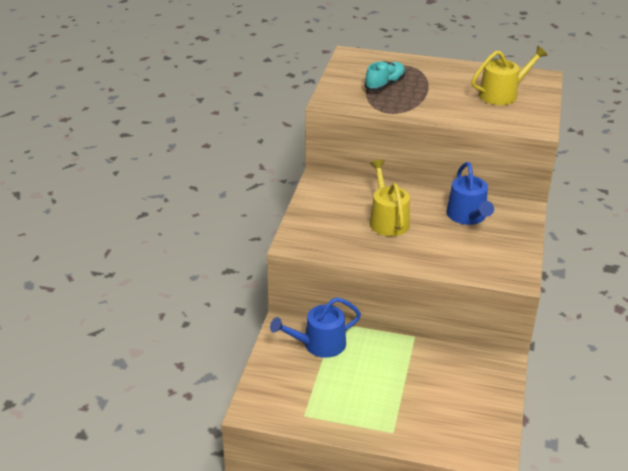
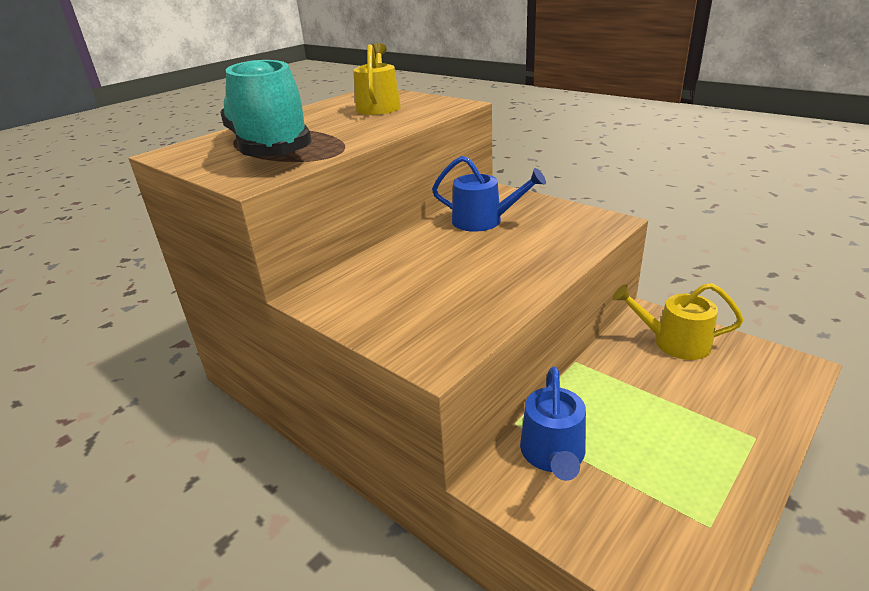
camera: 60 degrees left, 5 degrees down
turquoise shoe [364,61,405,91] -> turquoise shoe [220,59,312,157], size x2.23
yellow watering can [370,160,410,236] -> yellow watering can moved to [613,283,744,360]

